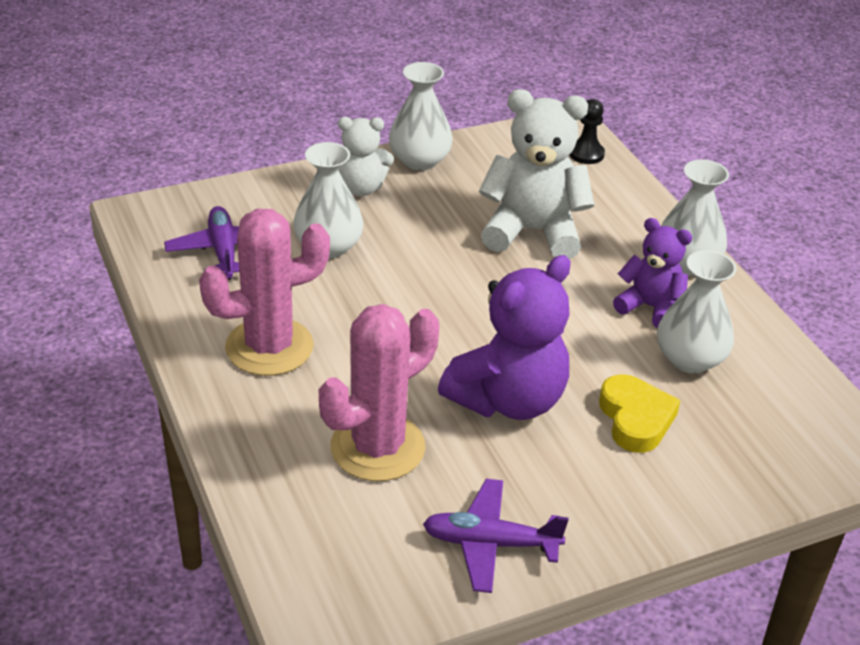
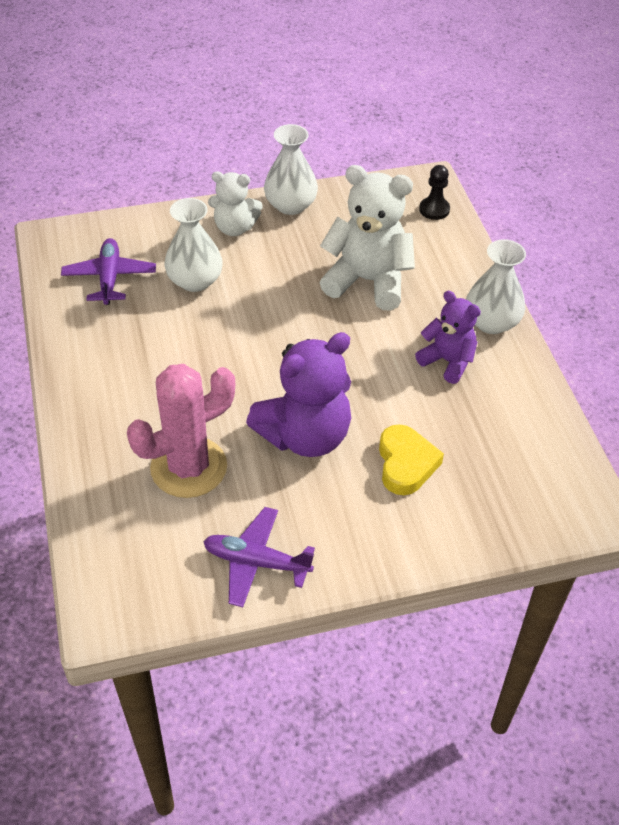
camera: 10 degrees right, 10 degrees up
pink cactus [199,209,330,376] -> none
white vase [657,250,737,373] -> none

